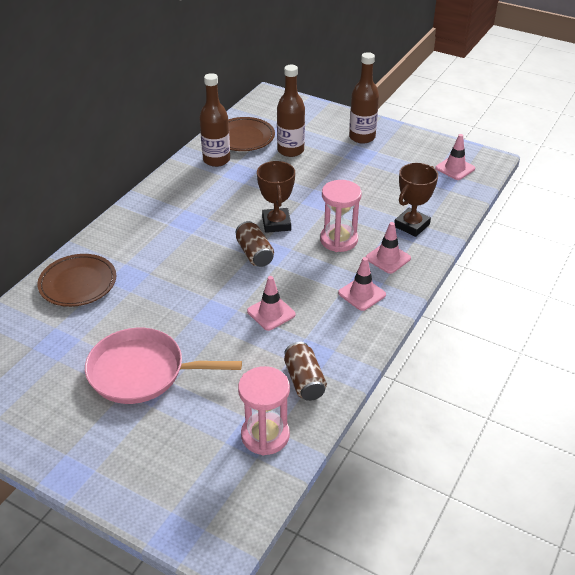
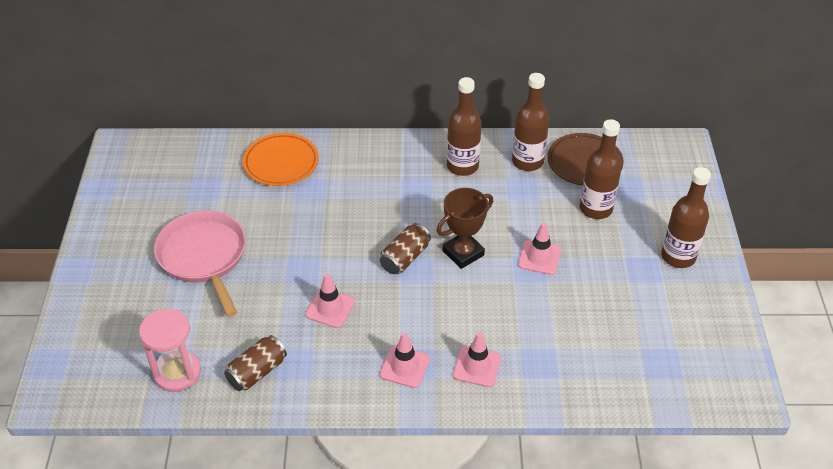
camera: 60 degrees right, 5 degrees up
brown plate [37,254,116,307] -> orange plate [243,133,319,186]
pink hourglass [320,180,362,252] -> none
brown trophy [394,163,438,237] -> none
pink traffic cone [435,134,475,180] -> pink traffic cone moved to [518,222,561,275]
none -> brown bottle [447,77,481,176]

